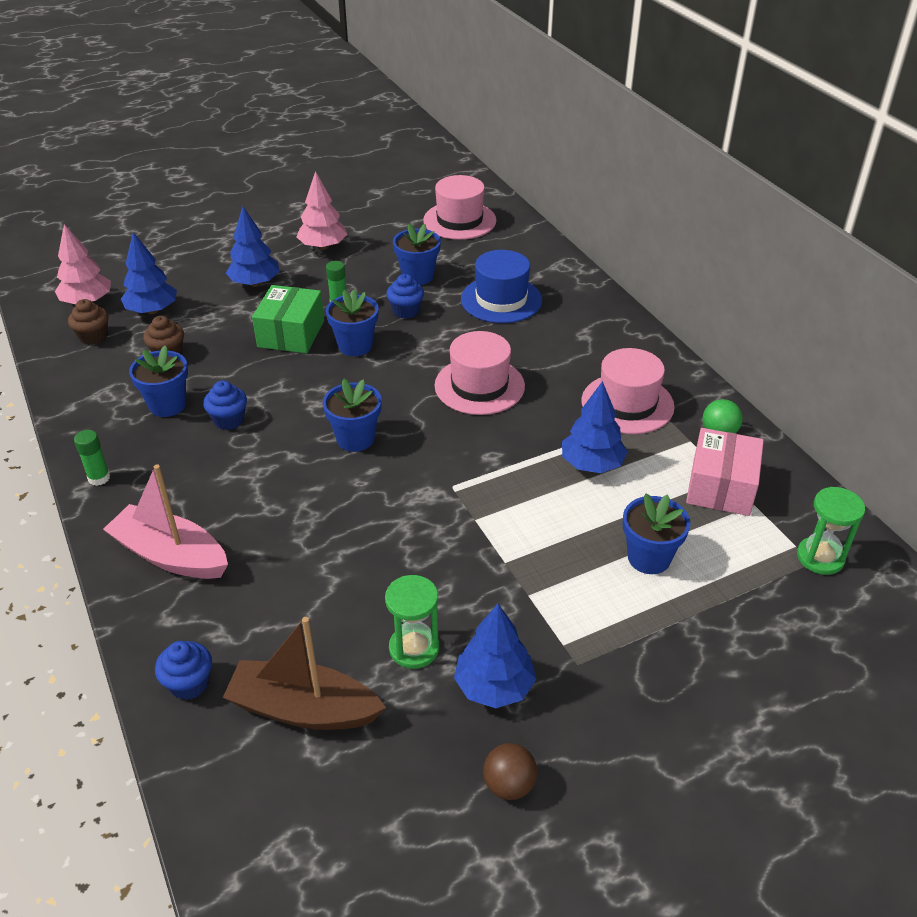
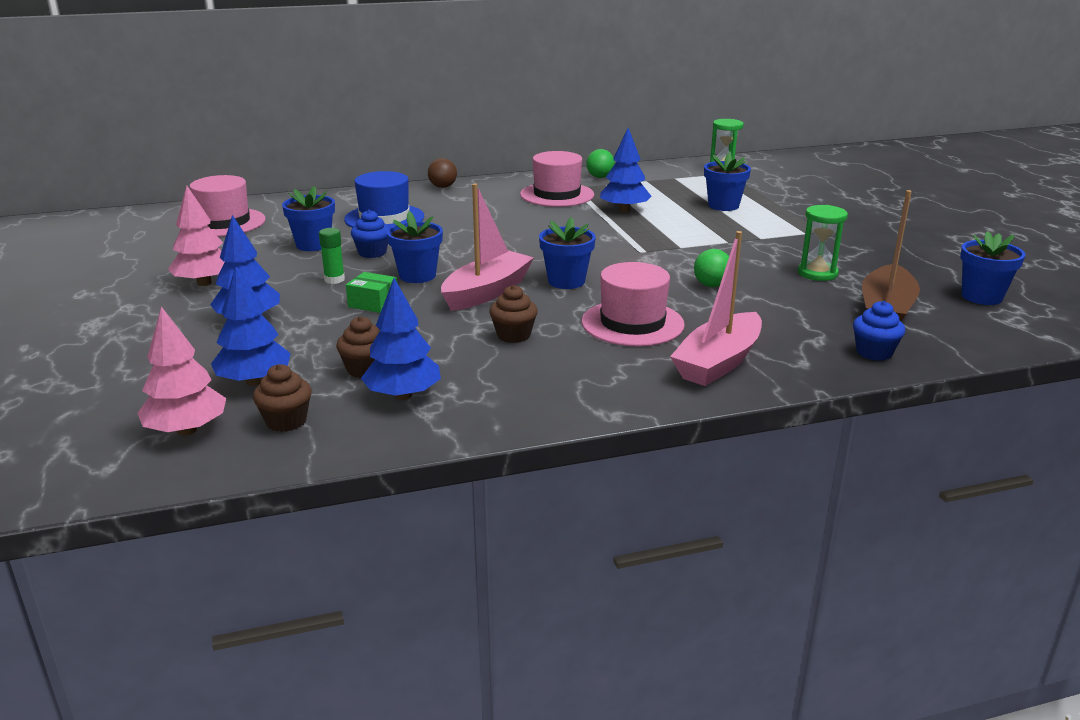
camera: 80 degrees left, 15 degrees down
green glue stick [74,430,110,486] -> none
blue flower pot [129,346,188,417] -> blue flower pot moved to [960,231,1025,305]
blue cupcake [203,380,247,430] -> brown cupcake [489,285,538,343]
green box [252,285,324,353] -> green box [346,272,397,313], size x0.58
pink hat [434,331,525,415] -> pink hat moved to [582,262,685,346]
blue tree [454,604,536,708] -> blue tree moved to [361,278,441,400]
brown ball [483,743,537,800] -> brown ball moved to [428,158,457,188]
pink box [686,428,764,516] -> none
none -> pink boat [441,184,534,311]
none -> green ball [694,249,729,287]

